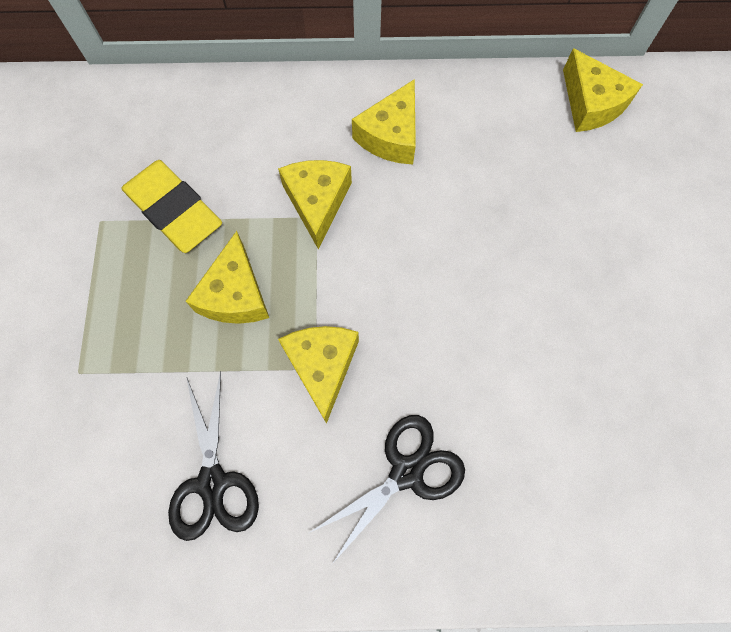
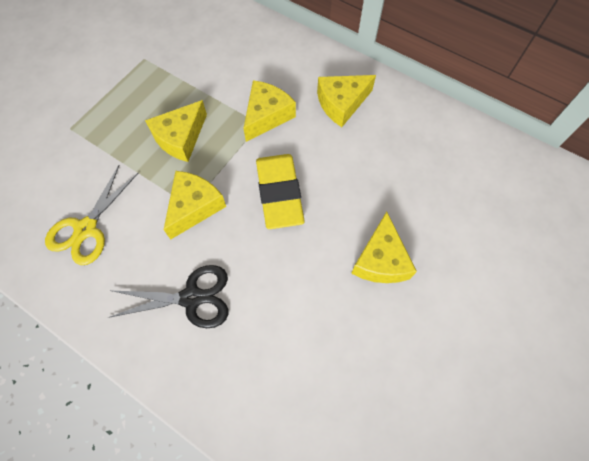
camera: 35 degrees right, 5 degrees down
yellow eraser [122,160,222,253] -> yellow eraser moved to [256,154,305,229]
black scissors [168,371,259,541] -> yellow scissors [45,165,138,265]
yellow cheese [563,48,643,132] -> yellow cheese moved to [351,211,417,283]

